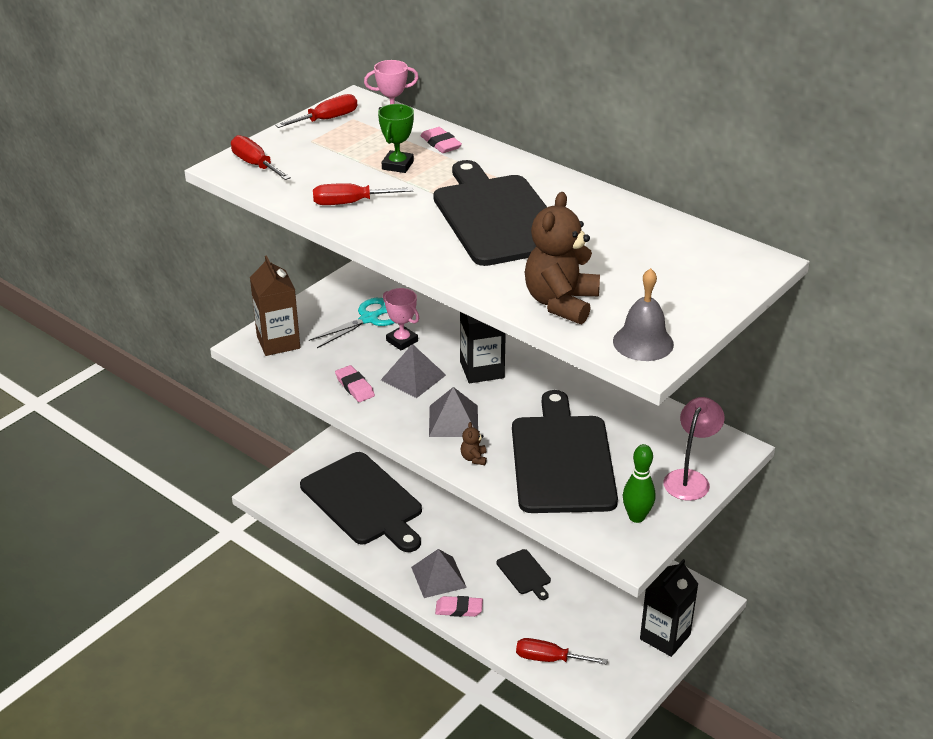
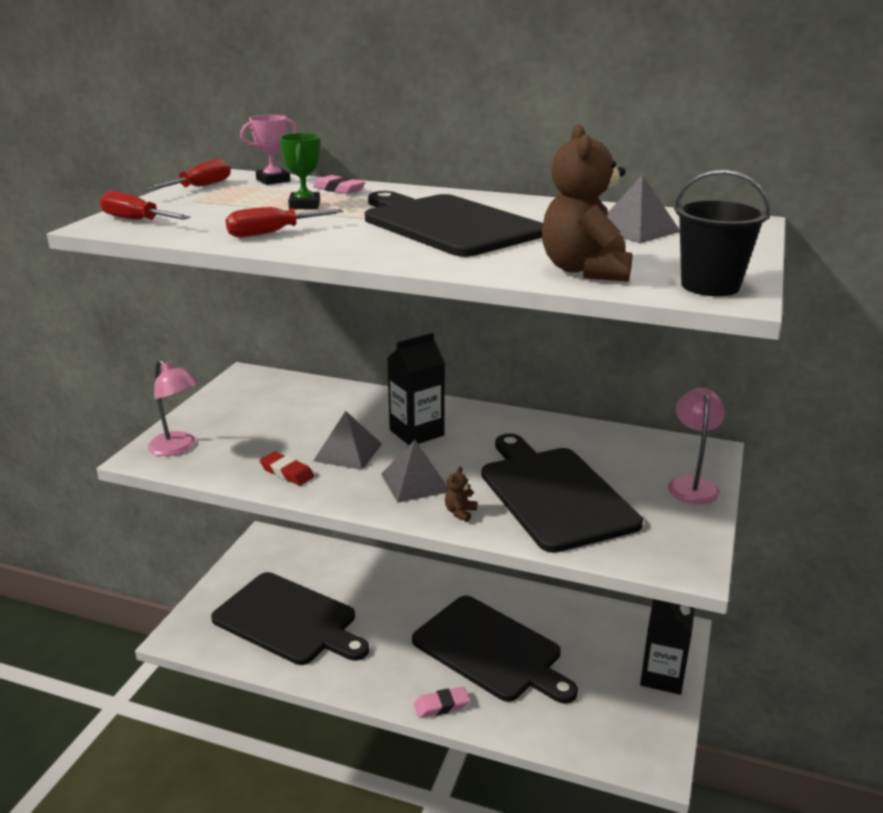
camera: 20 degrees left, 10 degrees down
brown carton [250,255,300,356] -> pink lamp [148,359,199,456]
turquoise scissors [309,298,394,348] -> none
pink eraser [335,365,375,402] -> red eraser [260,452,314,486]
pink trophy [383,288,419,351] -> none
grey pyramid [411,549,467,598] -> grey pyramid moved to [607,175,680,243]
brown teddy bear [460,422,487,465] -> brown teddy bear turned 45 degrees clockwise [445,467,477,522]
black cutting board [497,549,551,600] -> black cutting board [412,596,578,704], size x2.32
red screwdriver [516,638,608,665] -> none
grey bell [613,268,674,361] -> black bucket [674,170,770,296]
green bowling pin [623,444,655,523] -> none

